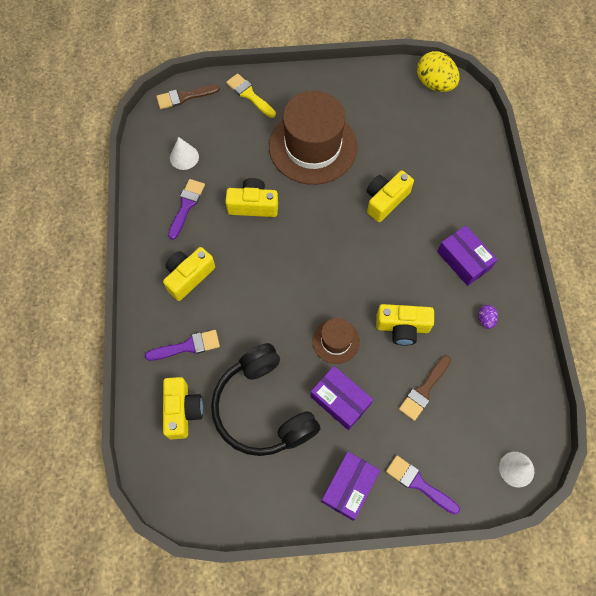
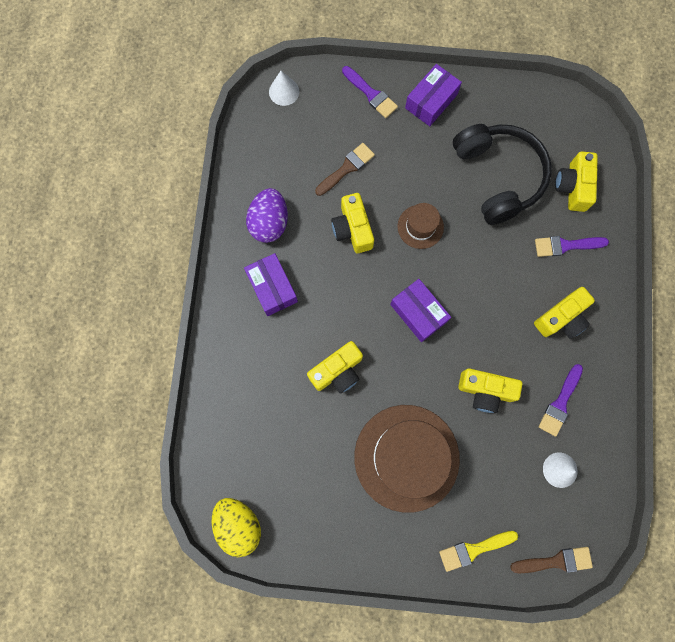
camera: 170 degrees left, 10 degrees up
yellow brush [226,73,276,118] -> yellow brush turned 105 degrees clockwise [439,531,518,572]
purple box [310,366,373,430] -> purple box moved to [390,279,451,342]
yellow camera [376,304,434,345] -> yellow camera turned 120 degrees counterclockwise [331,193,374,253]
purple egg [478,305,498,329] -> purple egg [246,188,288,243], size x2.14

